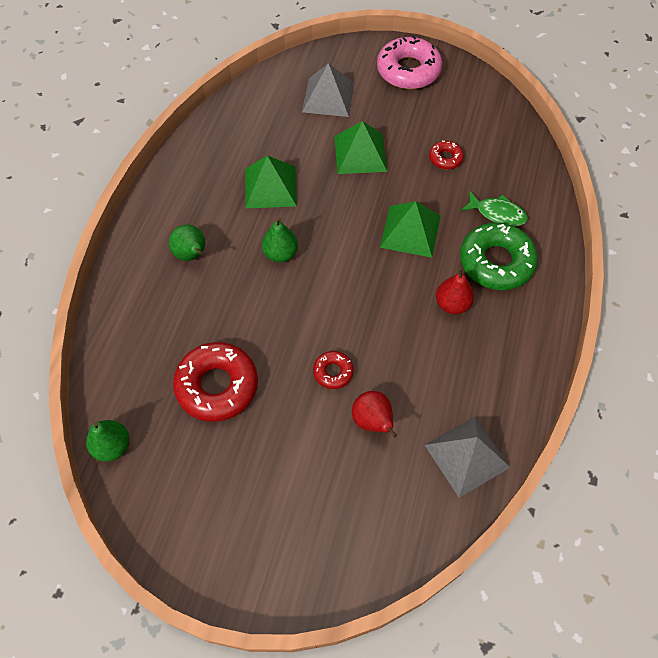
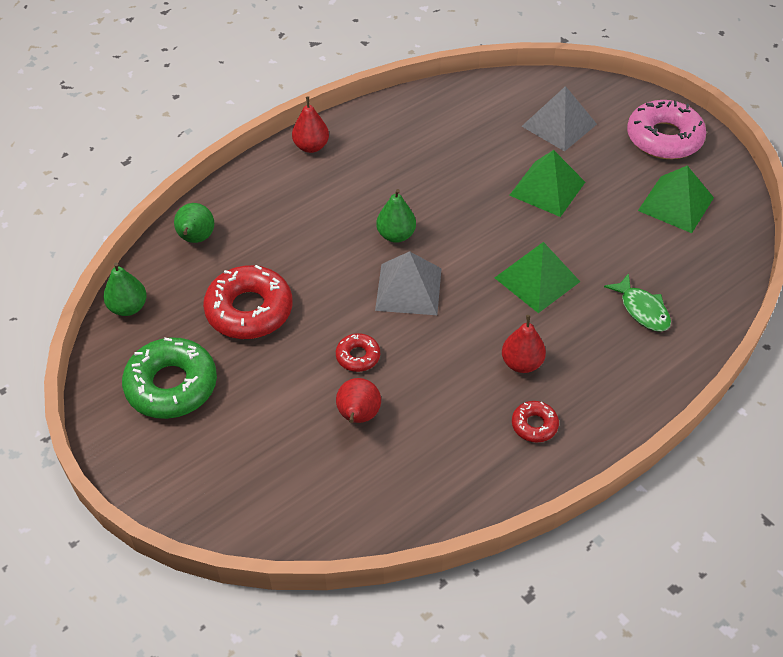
camera: 35 degrees right, 10 degrees down
green pear [169,224,205,261] -> green pear moved to [174,203,214,243]
green pyramid [245,155,297,208] -> green pyramid moved to [638,165,714,233]
grey pyramid [425,417,511,498] -> grey pyramid moved to [375,251,442,315]
red donut [429,141,464,169] -> red donut moved to [512,401,559,442]
green donut [460,222,538,290] -> green donut moved to [122,337,217,419]
none -> red pear [292,96,329,153]

